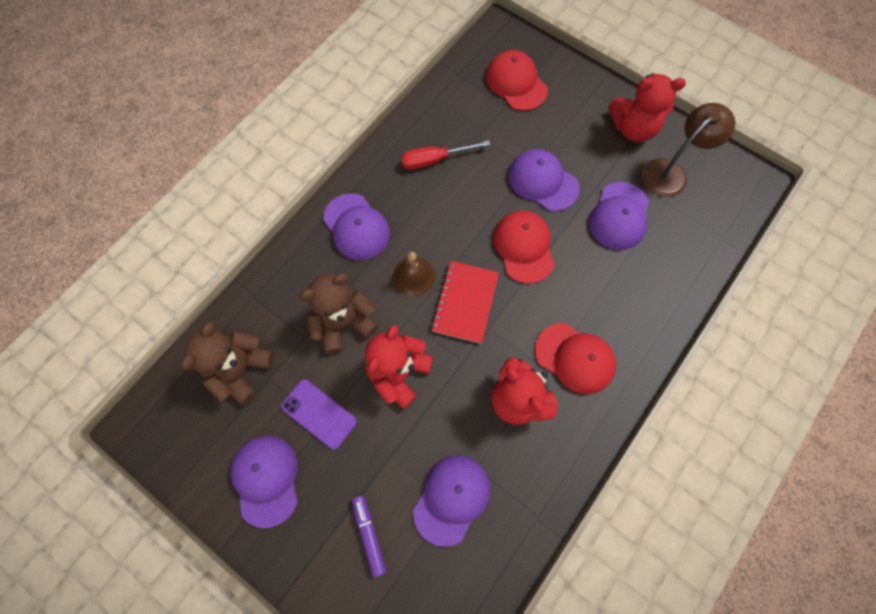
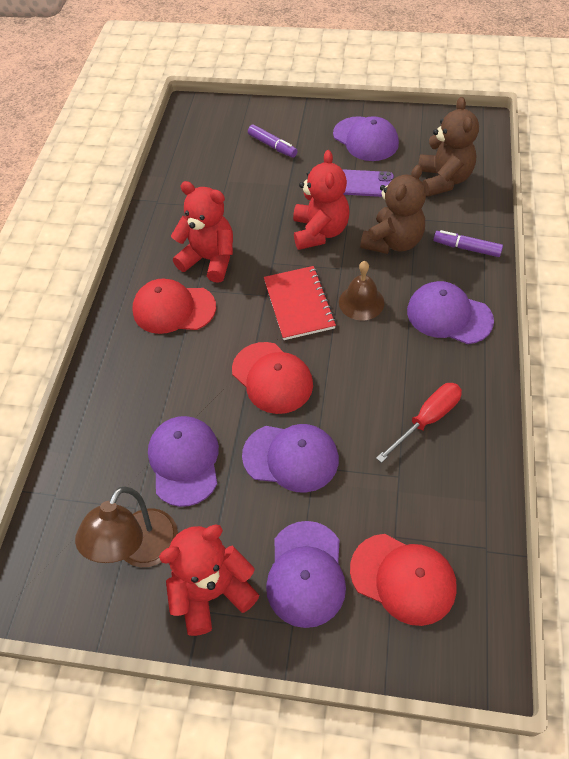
camera: 155 degrees right, 15 degrees down
purple cap [413,455,490,547] -> purple cap moved to [266,521,346,628]
none -> purple marker [433,230,503,257]

